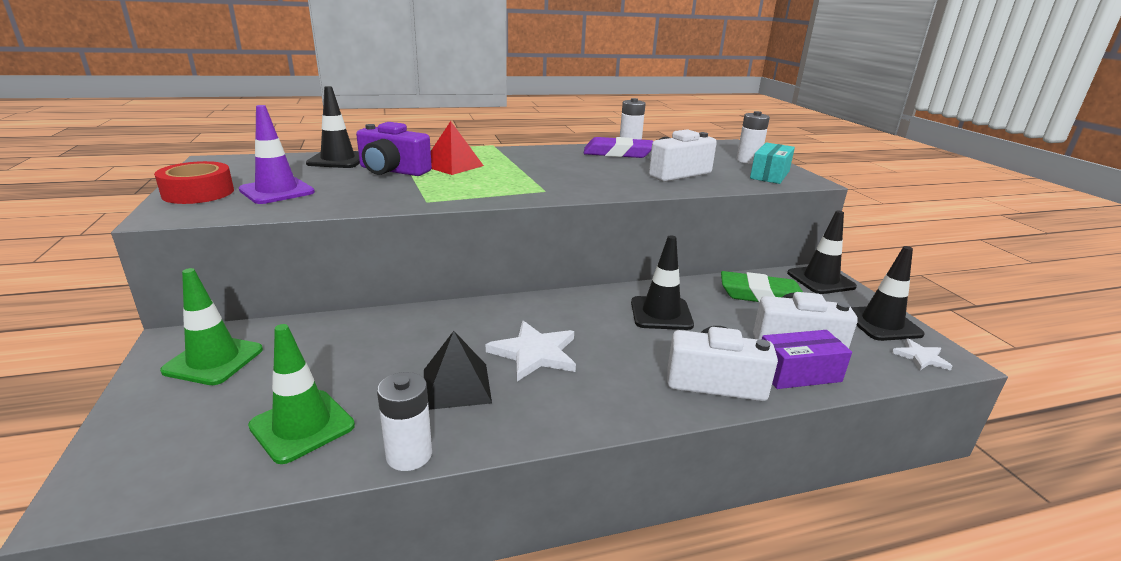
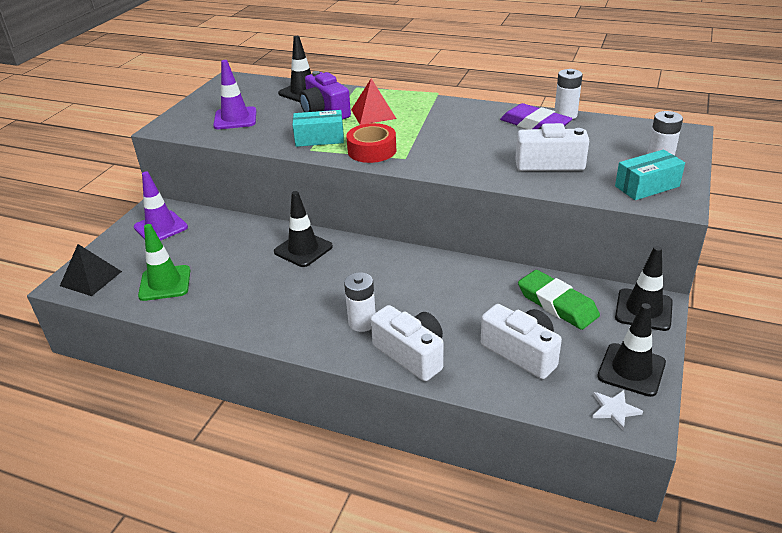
camera: 40 degrees right, 10 degrees up
red tape [154,161,234,204] -> red tape moved to [346,123,396,163]
green traffic cone [160,268,263,385] -> purple traffic cone [134,171,188,241]
white battery [377,372,432,471] -> white battery moved to [344,272,376,332]
black pyramid [424,331,492,410] -> black pyramid moved to [60,244,122,296]
white star [486,321,576,381] -> none
black traffic cone [631,235,694,330] -> black traffic cone moved to [274,191,333,267]
purple box [762,330,852,389] -> none
none -> turquoise box [293,110,344,147]

